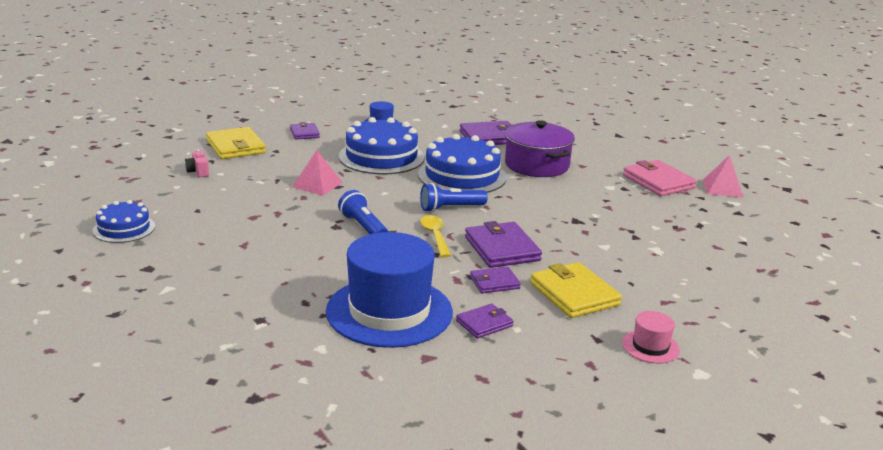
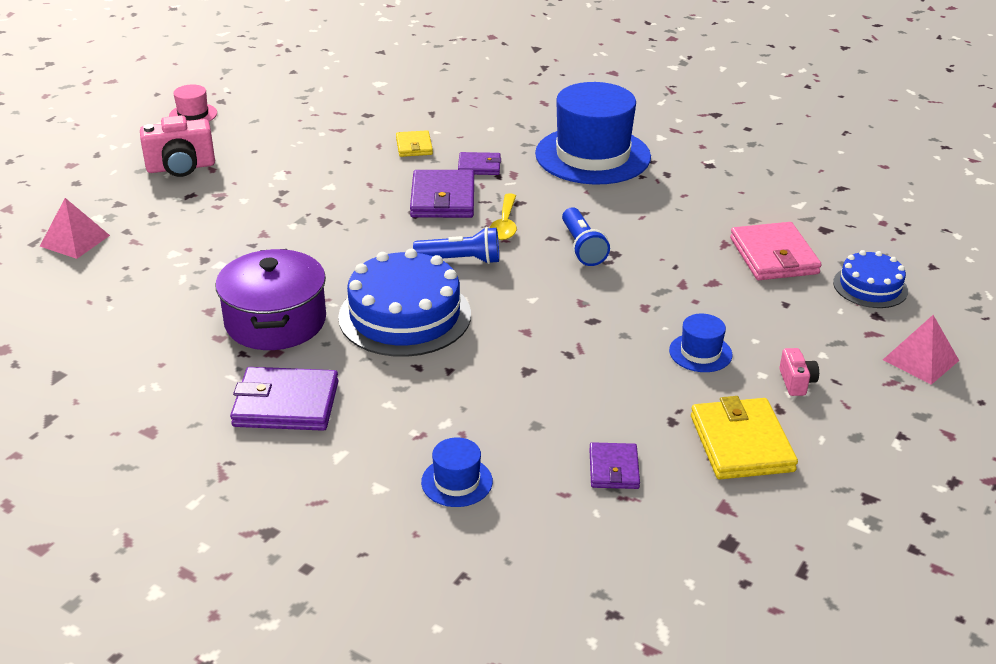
camera: 160 degrees left, 10 degrees up
pink pyramid [292,150,343,195] -> pink pyramid moved to [883,315,959,385]
blue cake [339,117,424,174] -> none
purple wallet [456,303,514,338] -> none
yellow wallet [530,262,622,318] -> yellow wallet [396,130,433,157], size x0.58
pink hat [622,311,680,363] -> pink hat moved to [169,84,217,121]
pink wallet [623,160,697,196] -> pink wallet moved to [730,222,822,280]
none -> pink camera [140,115,215,177]
none -> blue hat [669,314,733,372]

